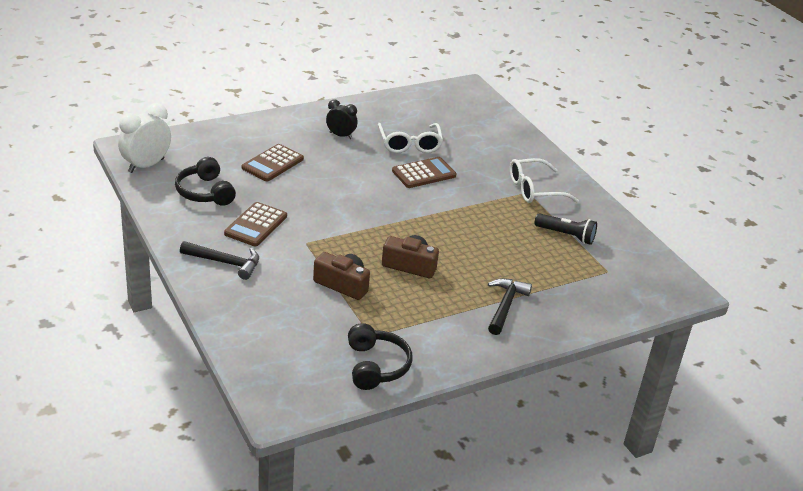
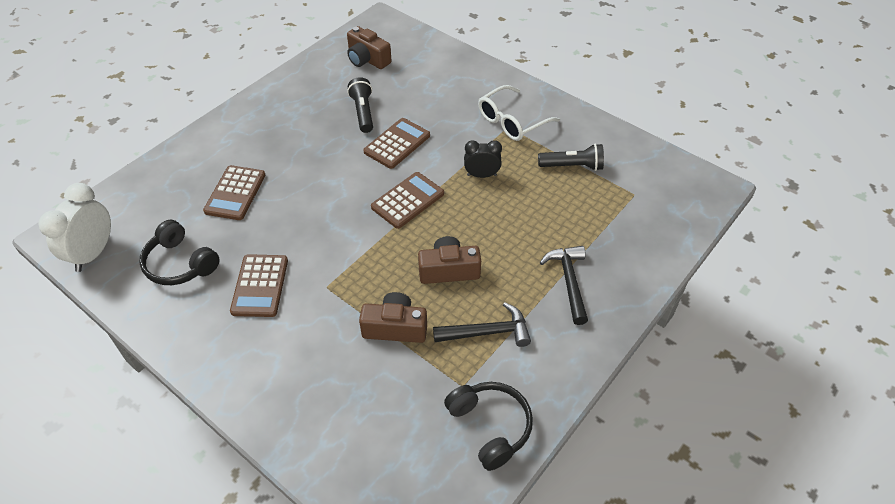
camera: 20 degrees left, 15 degrees up
black hammer [180,241,259,280] -> black hammer moved to [433,302,531,347]
black clock [326,99,358,139] -> black clock moved to [464,140,502,178]
white glasses [378,123,443,153] -> black flashlight [347,77,373,133]
none -> brown camera [347,26,391,69]
none -> brown calculator [371,172,444,229]

